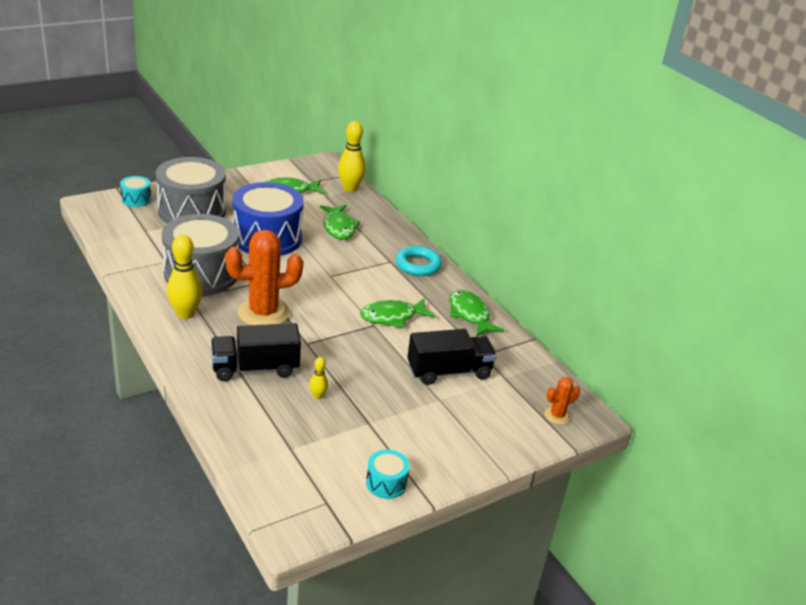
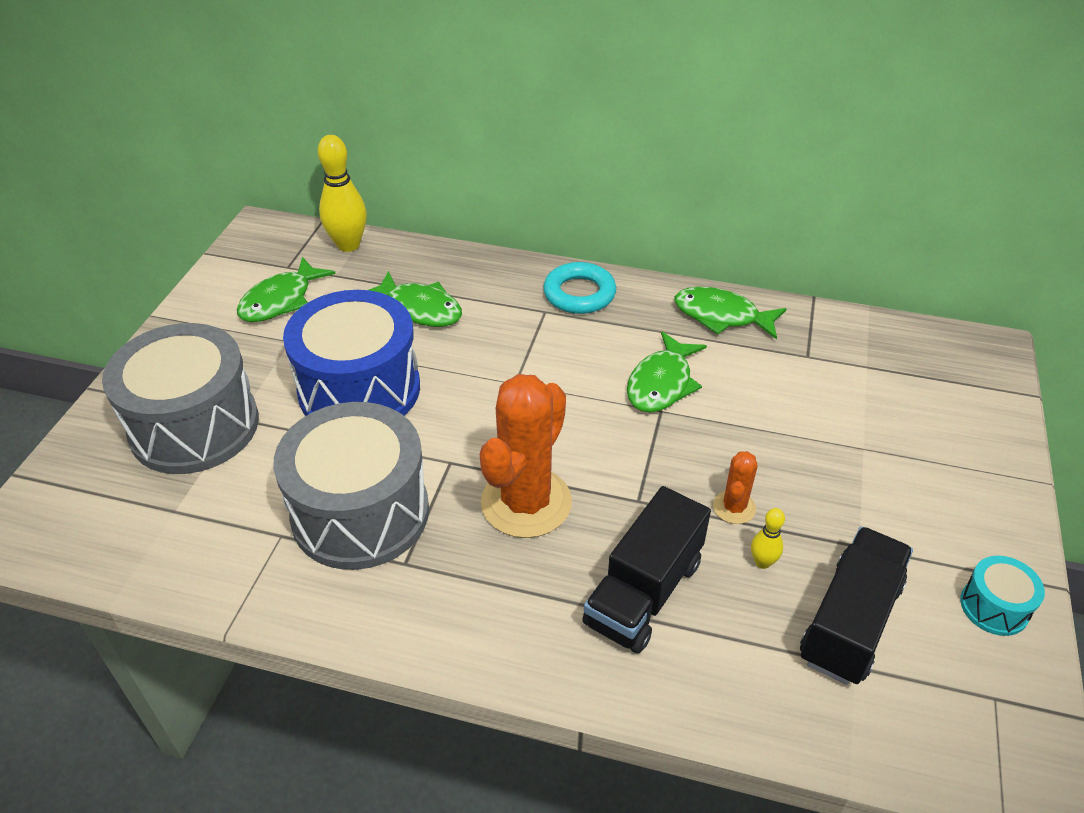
camera: 40 degrees left, 10 degrees up
turquoise drum [120,176,151,207] -> none
yellow bowling pin [167,235,203,319] -> none
black truck [407,329,497,385] -> black truck moved to [800,527,913,685]
orange cactus [544,377,580,425] -> orange cactus moved to [713,451,757,524]

